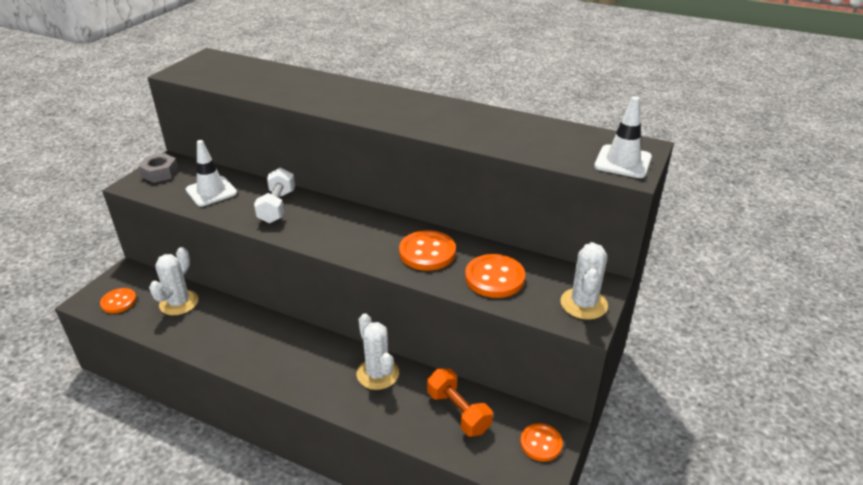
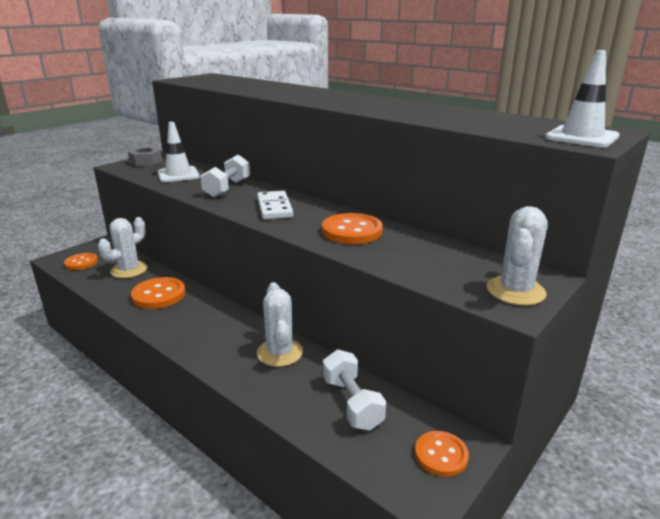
camera: 15 degrees right, 10 degrees down
orange dumbbell [427,368,493,437] -> white dumbbell [323,350,386,430]
orange button [465,254,525,298] -> orange button moved to [131,277,186,309]
none -> white domino [257,191,293,219]

